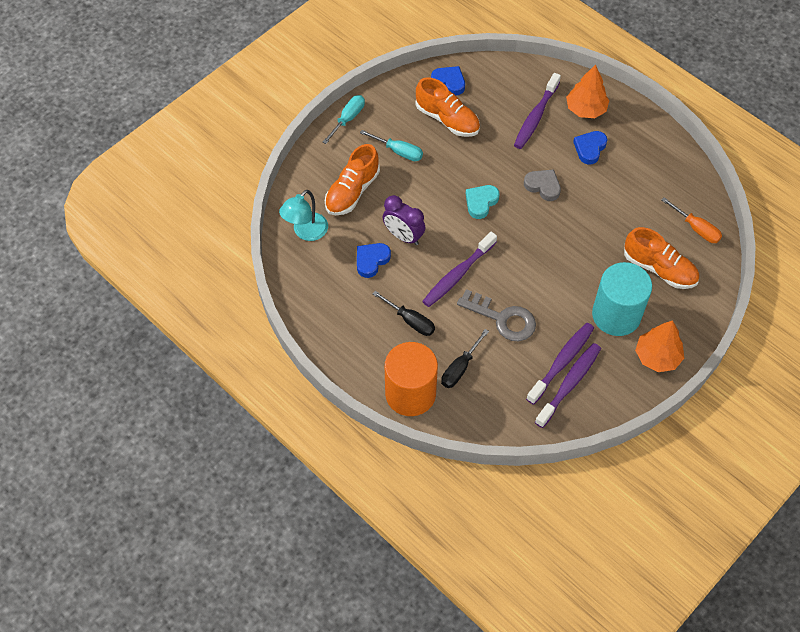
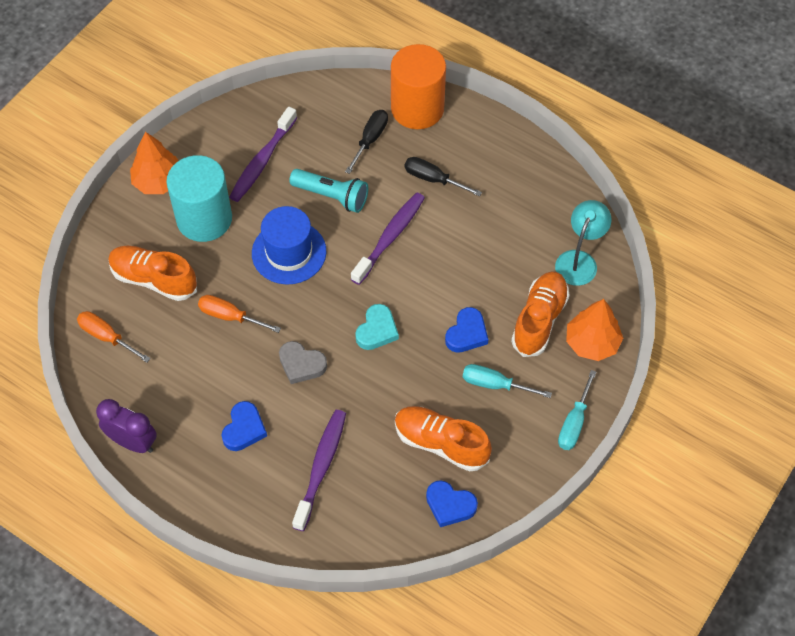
camera: 170 degrees right, 0 degrees up
blue heart [357,243,391,278] -> blue heart moved to [445,307,489,353]
purple clock [383,195,425,245] -> purple clock moved to [96,399,157,453]
grey key [457,289,536,341] -> turquoise flashlight [289,169,368,213]
purple toothbrush [535,343,601,428] -> none
orange tree [566,65,609,118] -> orange tree moved to [566,299,623,361]
none -> orange screwdriver [198,295,281,333]
none -> blue hat [252,206,326,285]

